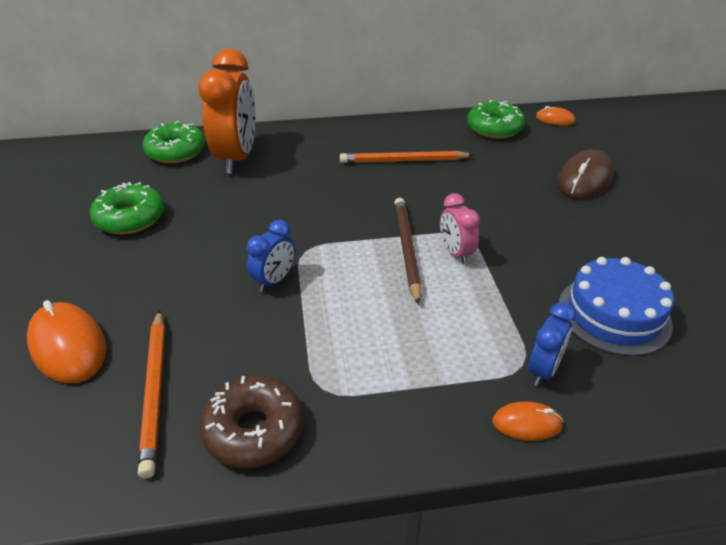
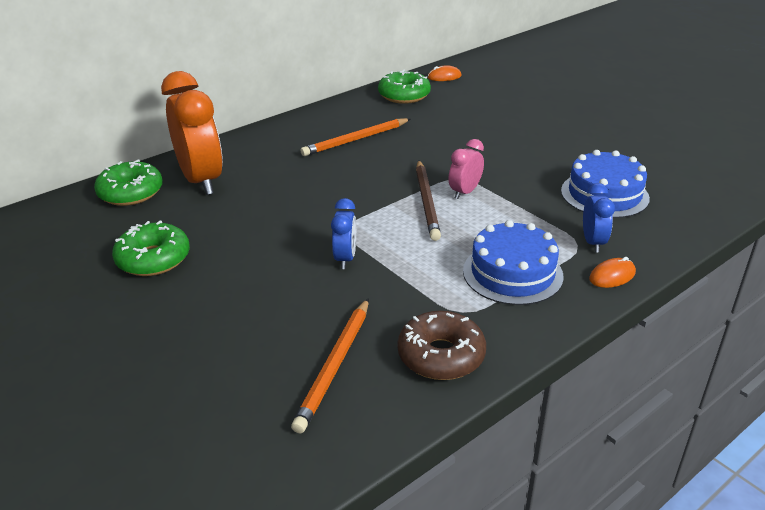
camera: 30 degrees left, 5 degrees down
orange mouse [27,300,106,383] -> none
orange pencil [138,310,165,478] -> orange pencil turned 60 degrees clockwise [291,298,369,433]
brown pencil [394,198,422,305] -> brown pencil turned 150 degrees counterclockwise [416,160,441,241]
pink clock [440,193,480,264] -> pink clock turned 90 degrees clockwise [449,139,484,199]
brown mouse [558,149,614,199] -> none
none -> blue cake [463,220,564,305]

